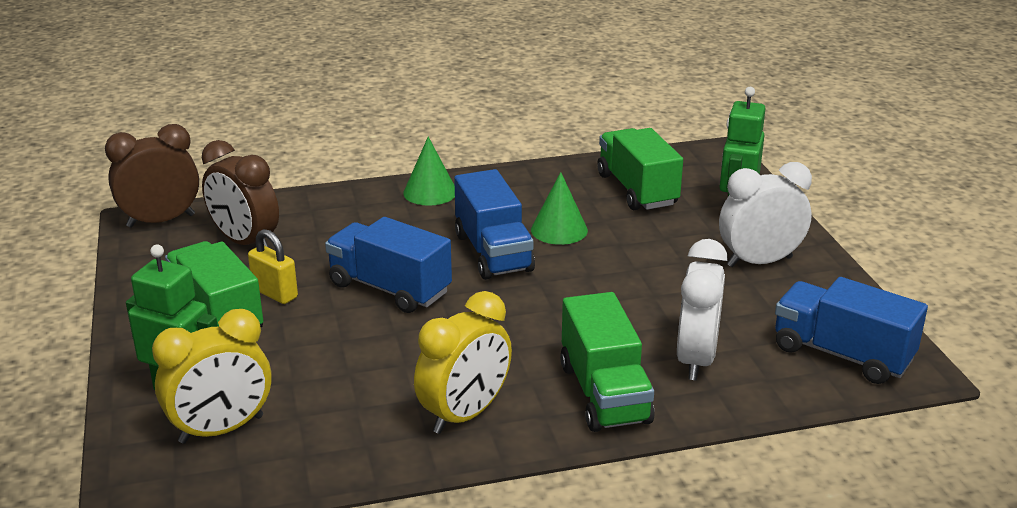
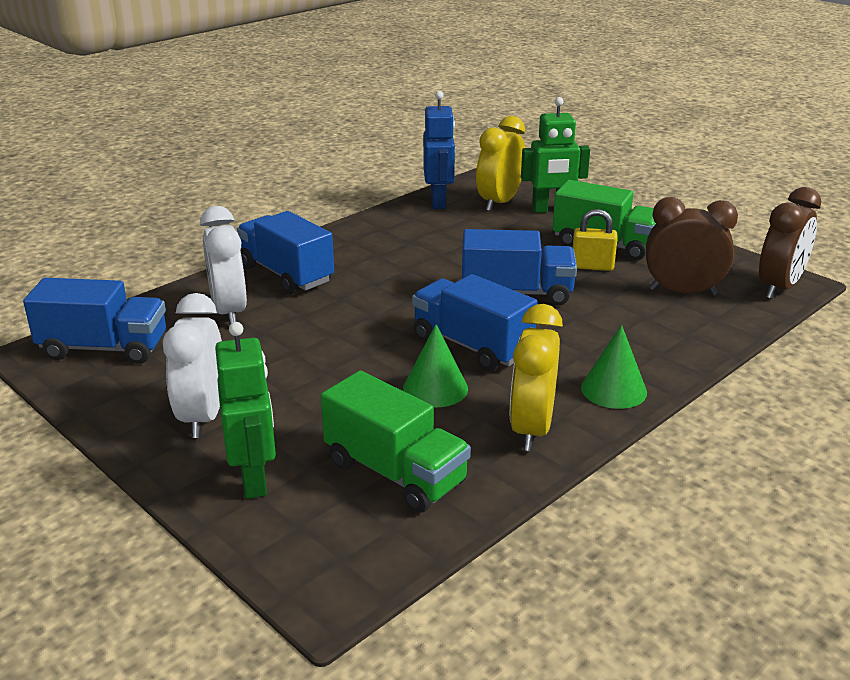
camera: 150 degrees right, 0 degrees up
yellow clock [414,291,512,434] -> yellow clock moved to [510,304,563,451]
green truck [560,292,655,432] -> blue truck [237,211,334,294]
white clock [719,162,812,267] -> white clock turned 135 degrees clockwise [163,293,222,438]
none -> blue robot [423,91,455,209]

